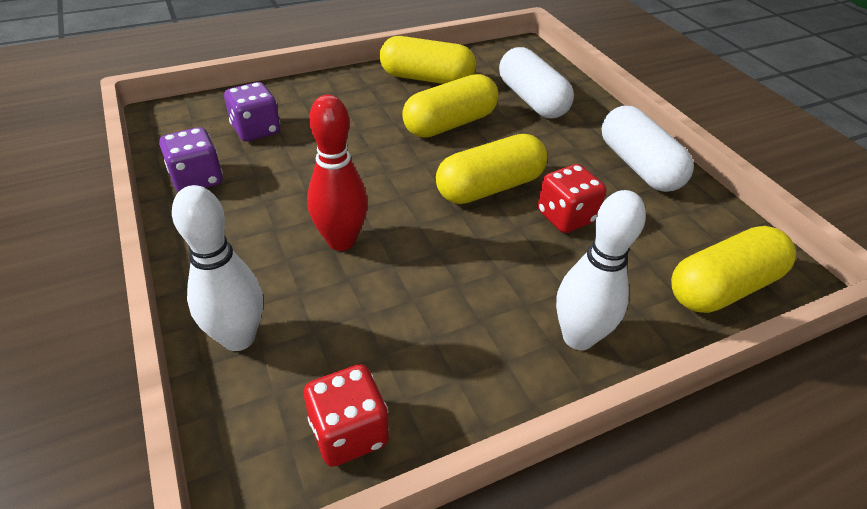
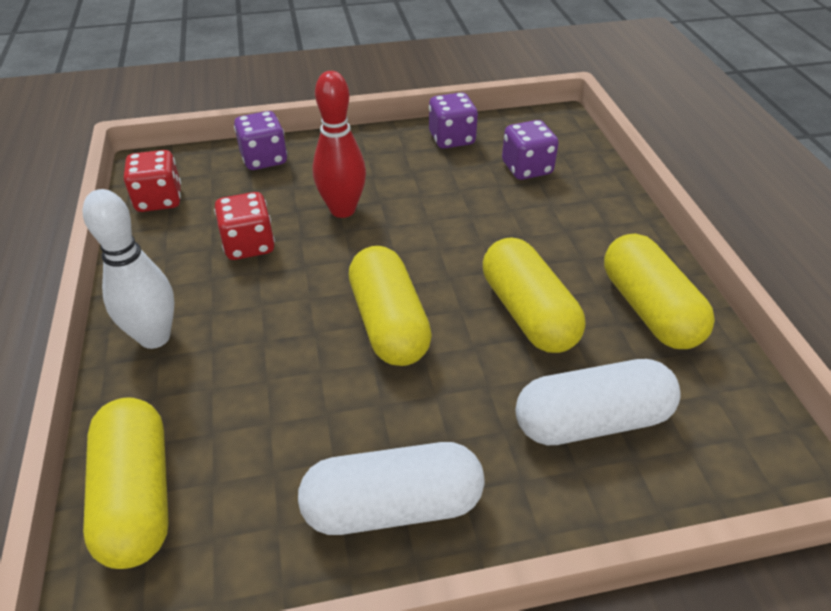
camera: 105 degrees right, 0 degrees up
white bowling pin [172,185,263,351] -> purple dice [234,111,287,170]
yellow capsule [379,36,476,84] -> yellow capsule turned 45 degrees counterclockwise [604,233,715,349]
red dice [538,164,606,233] -> red dice moved to [214,192,275,260]

